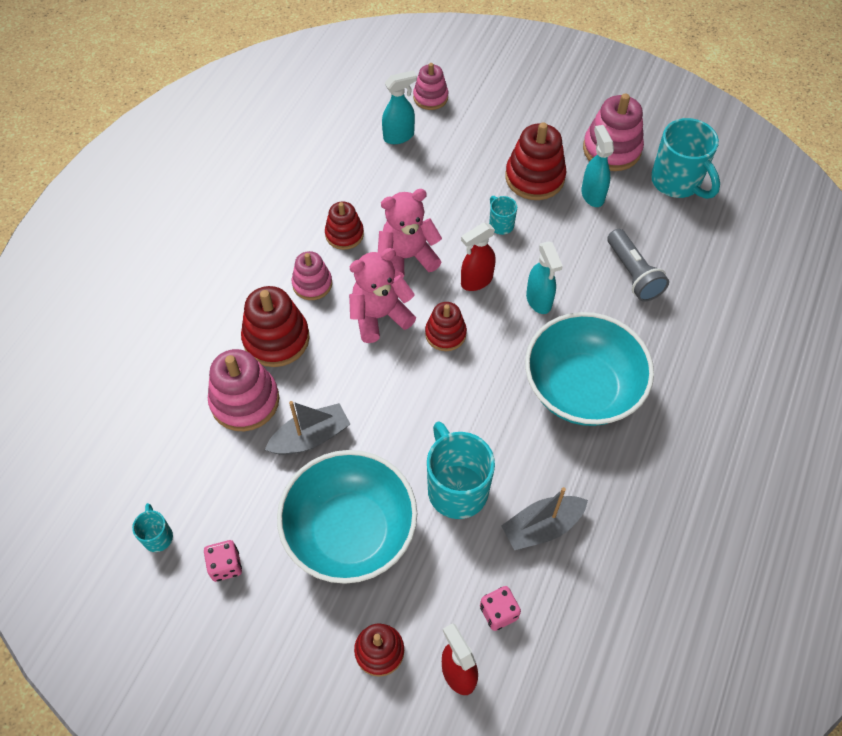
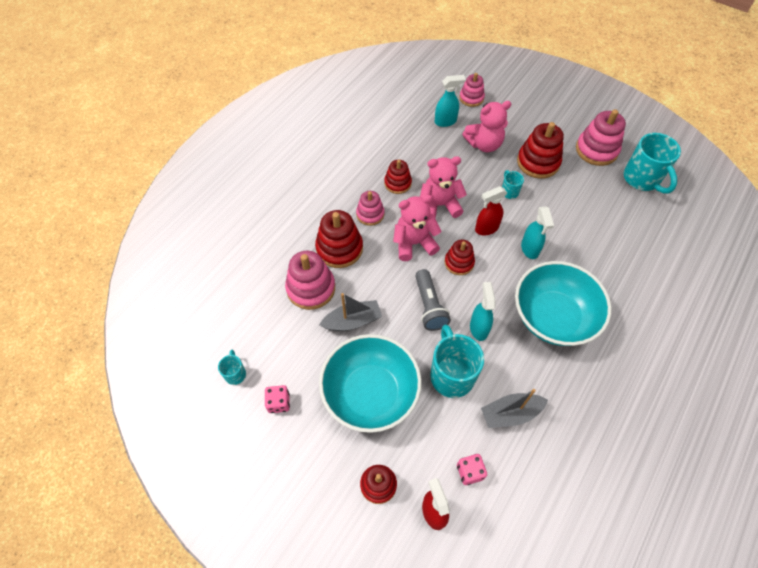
camera: 10 degrees right, 0 degrees up
turquoise spray bottle [581,125,614,207] -> turquoise spray bottle moved to [470,282,496,341]
grey flashlight [607,229,669,302] -> grey flashlight moved to [415,269,451,331]
none -> pink teddy bear [462,101,511,152]

